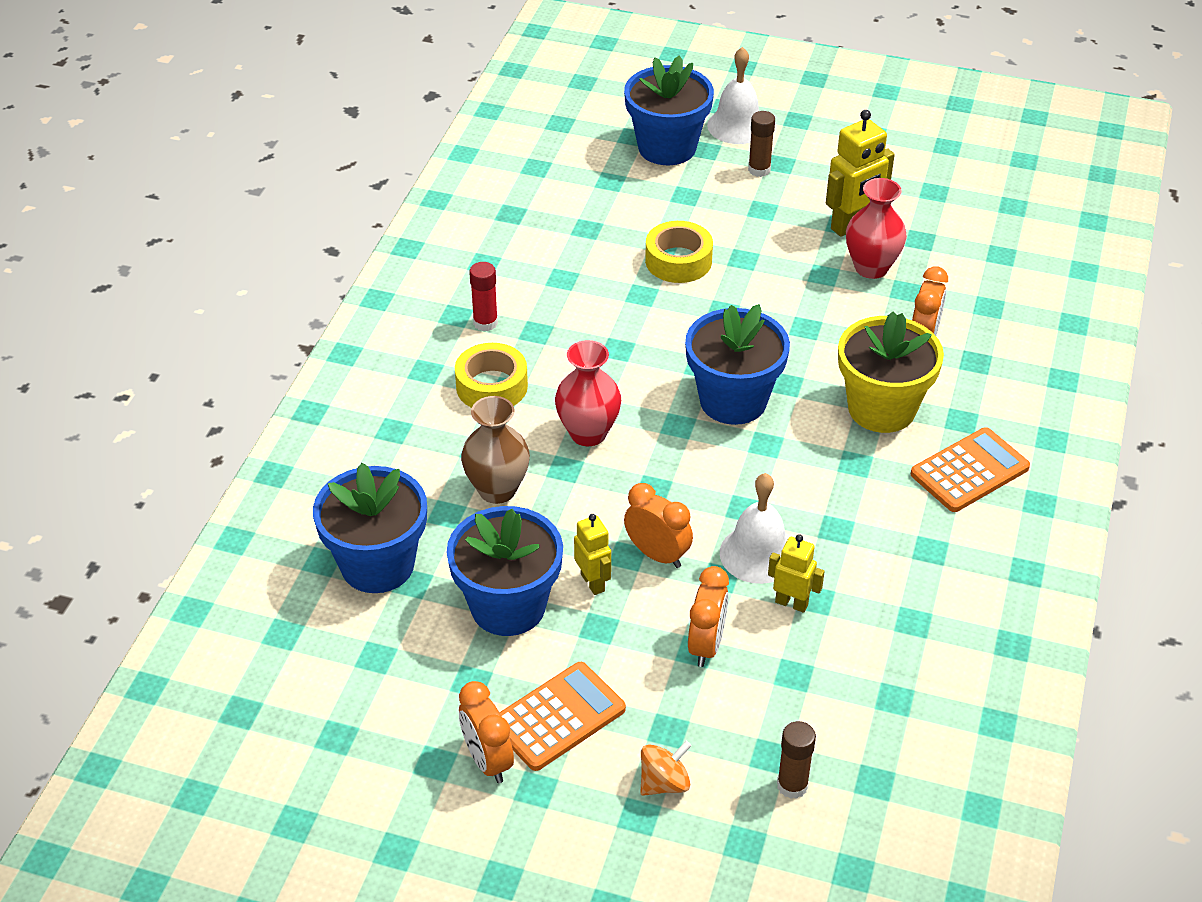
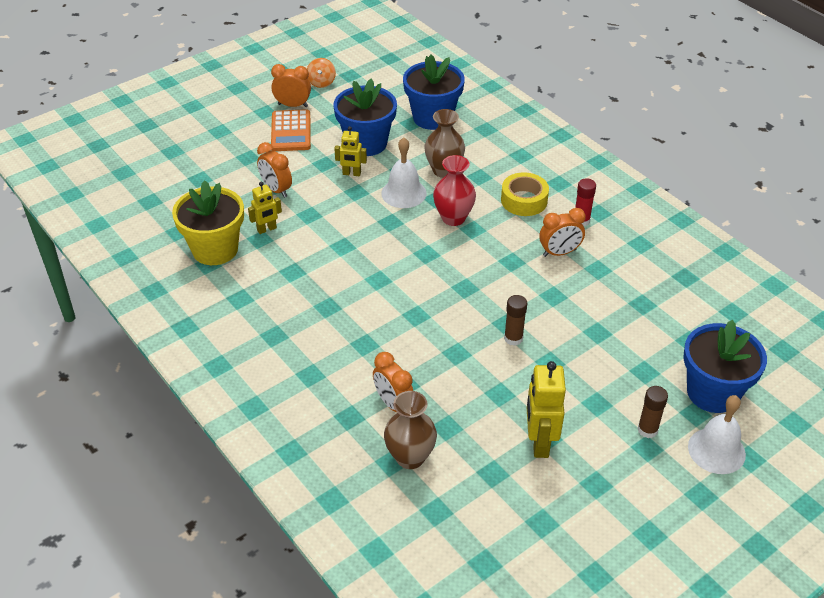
camera: 125 degrees right, 0 degrees up
orange clock [624,483,693,568] -> orange clock moved to [539,208,586,257]
orange spinning top [640,741,691,796] -> orange spinning top moved to [307,58,336,88]
yellow tape [645,221,713,283] -> none
blue flower pot [685,304,790,425] -> none
white bell [720,473,788,584] -> white bell moved to [381,138,427,208]
brown glue stick [777,721,816,799] -> brown glue stick moved to [504,295,527,346]
yellow flower pot [838,312,944,433] -> yellow flower pot moved to [172,180,244,265]
red vase [846,178,907,279] -> none
orange calculator [911,427,1030,512] -> none
none -> brown vase [384,391,437,469]

